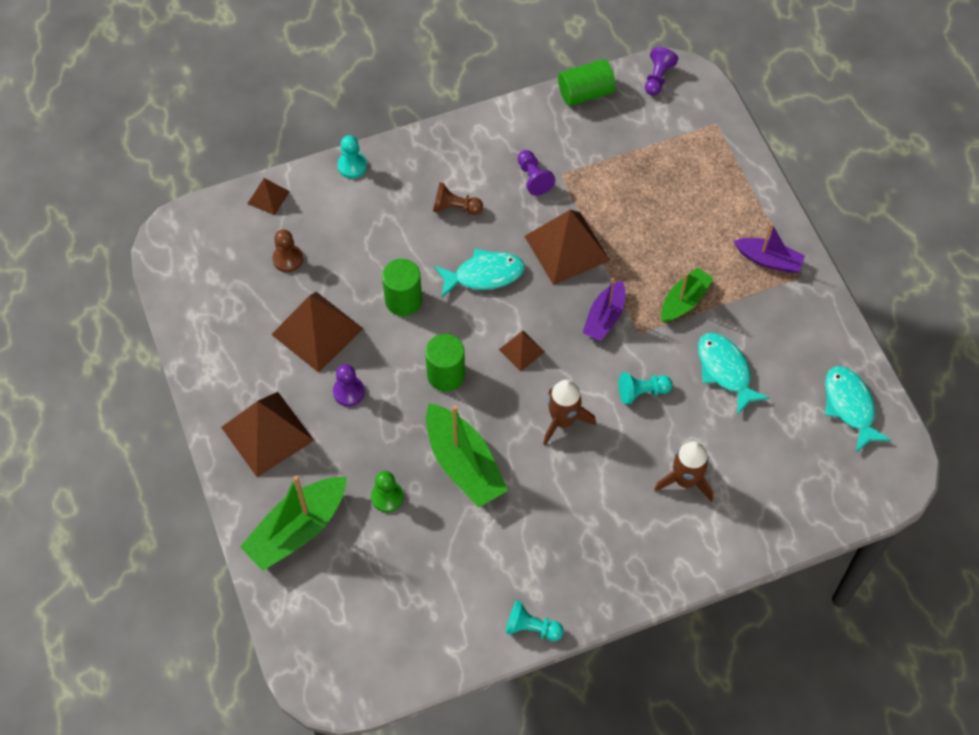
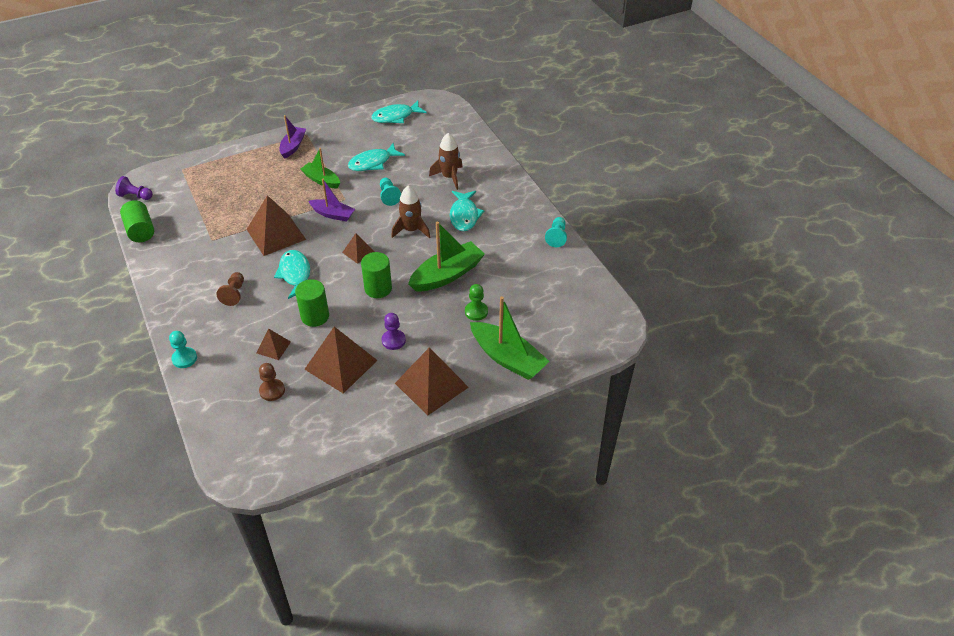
camera: 95 degrees left, 15 degrees down
brown pyramid [247,178,290,215] -> brown pyramid moved to [256,329,291,360]
purple pawn [517,150,555,195] -> none
none -> turquoise fish [450,191,484,231]

